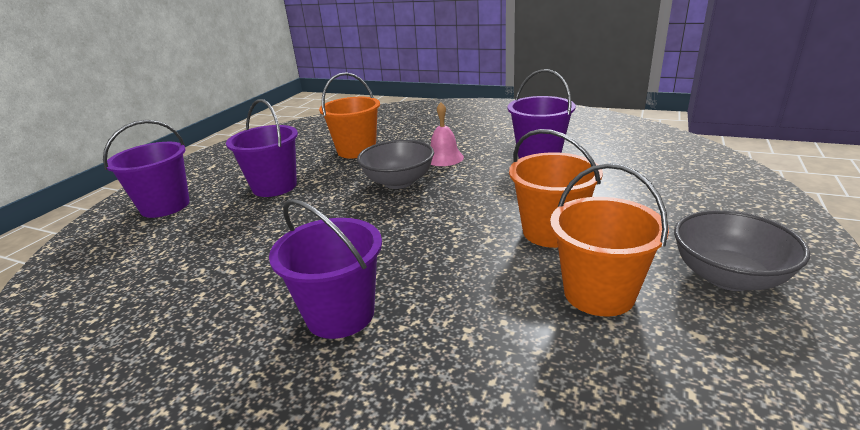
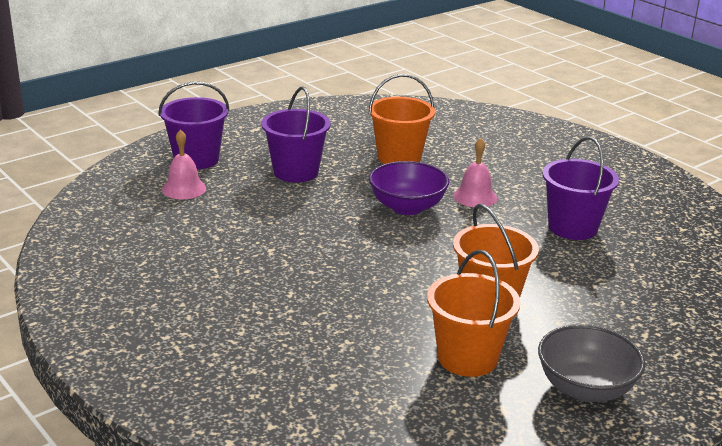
camera: 25 degrees right, 0 degrees up
purple bucket [269,199,382,339] -> none
grey bowl [357,140,434,189] -> purple bowl [369,161,449,215]
none -> pink bell [162,129,206,199]

